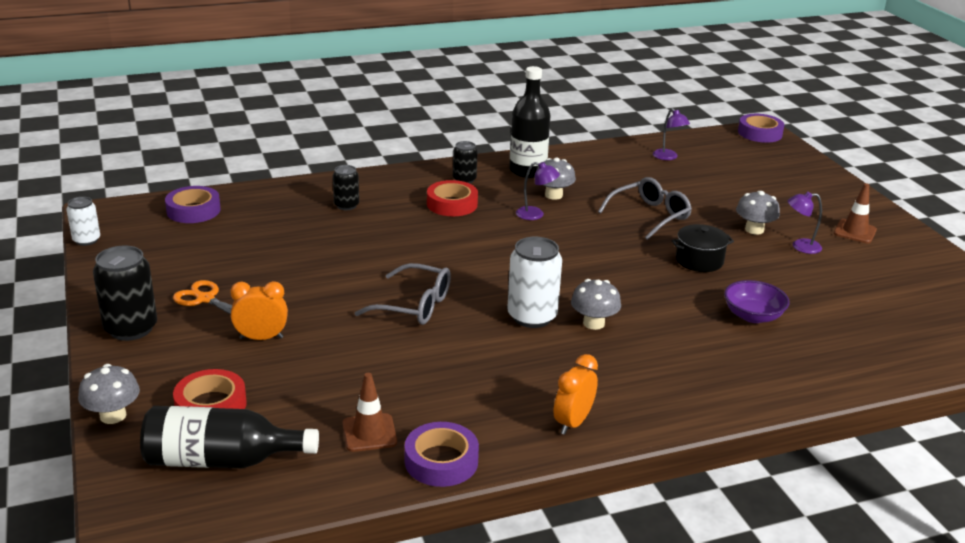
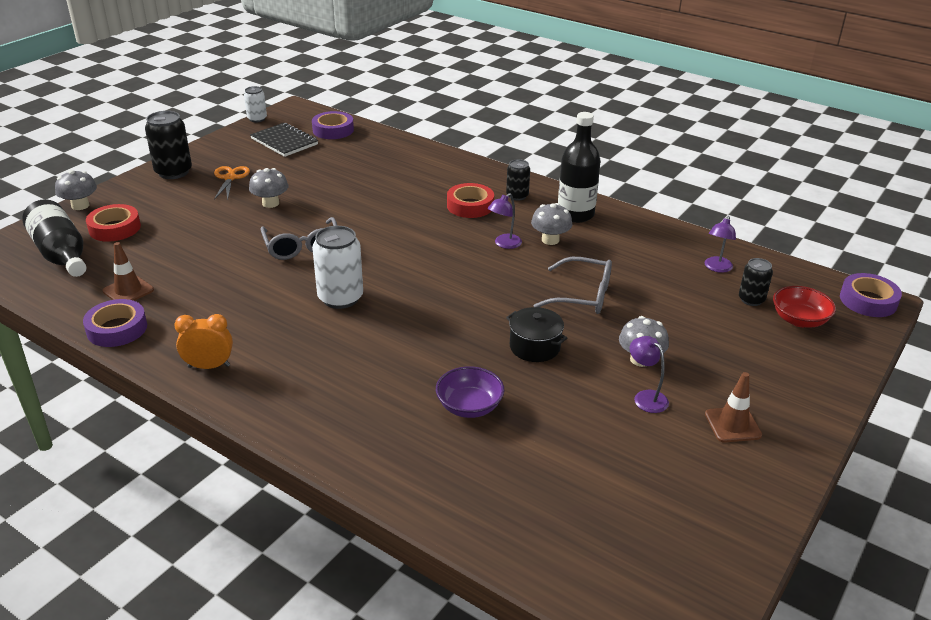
camera: 55 degrees right, 5 degrees up
orange clock [230,281,288,340] -> none
black can [333,165,359,210] -> black can moved to [739,258,773,306]
purple lamp [516,162,560,220] -> purple lamp turned 60 degrees clockwise [488,193,522,249]
grey mushroom [571,279,621,330] -> grey mushroom moved to [249,168,288,208]
none -> black notebook [250,123,318,157]
none -> red bowl [773,286,836,328]

